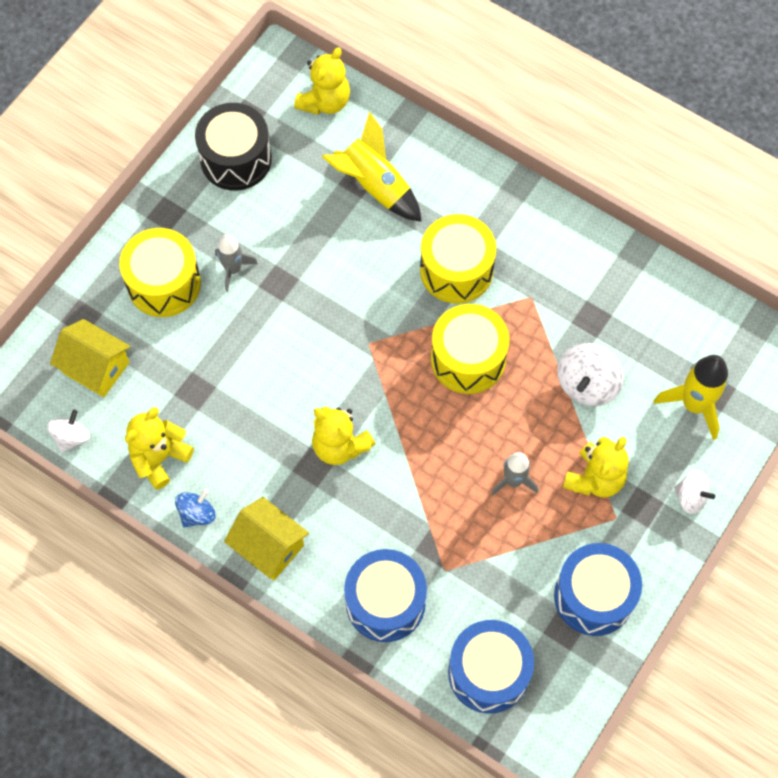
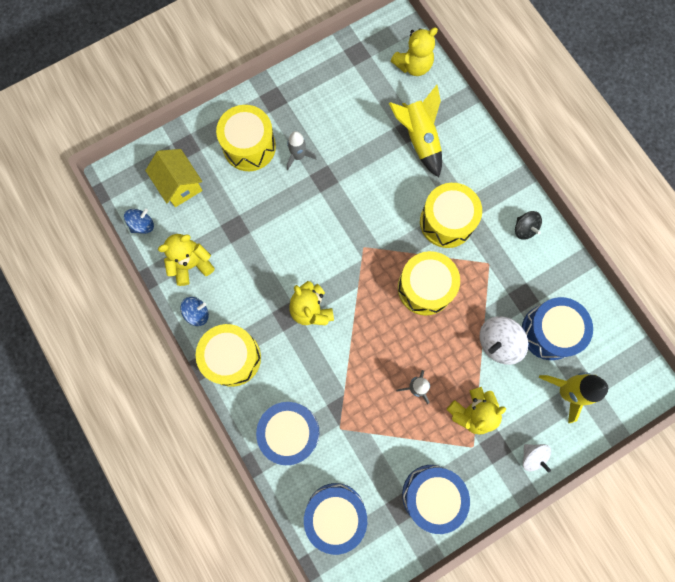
camera: 25 degrees right, 10 degrees up
white spinning top [47,410,90,453] -> blue spinning top [124,209,154,234]
black drum [195,103,272,191] -> none
yellow house [224,497,309,580] -> yellow drum [196,324,261,387]
none -> black spinning top [515,211,542,240]
none -> blue drum [522,297,593,360]

